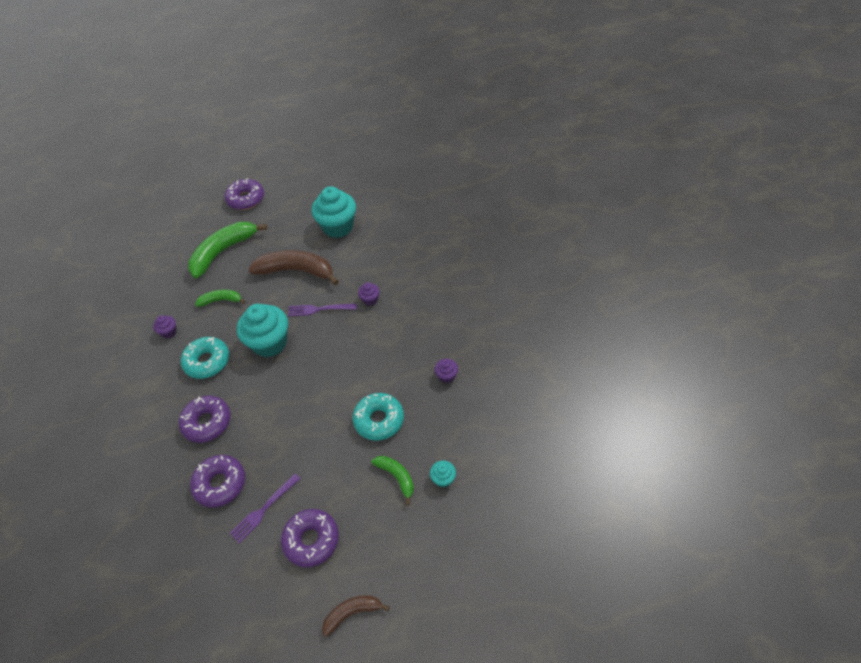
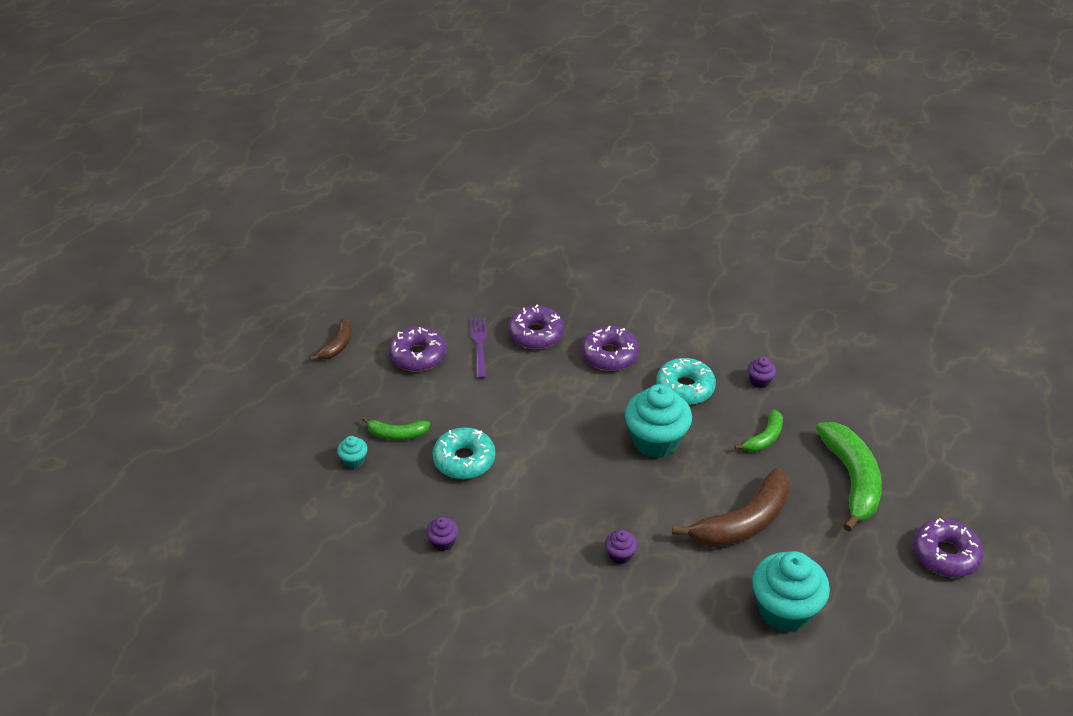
camera: 130 degrees right, 10 degrees down
purple fork [288,304,357,316] -> none

